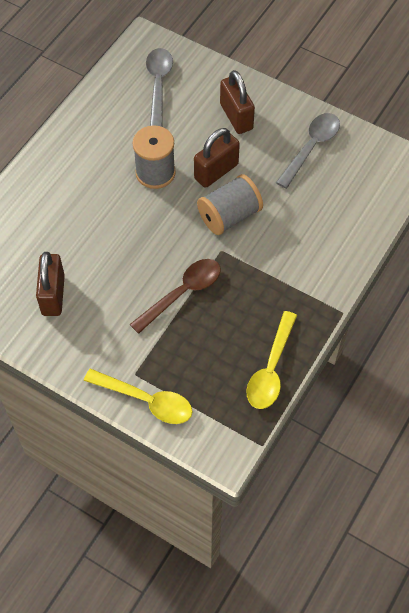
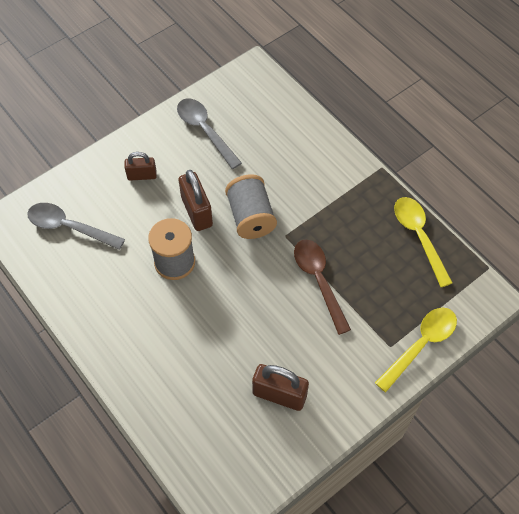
camera: 70 degrees left, 0 degrees up
brown padlock [220,70,255,134] -> brown padlock [124,152,157,181], size x0.64
yellow spoon [247,311,297,409] -> yellow spoon turned 150 degrees counterclockwise [394,197,453,287]

